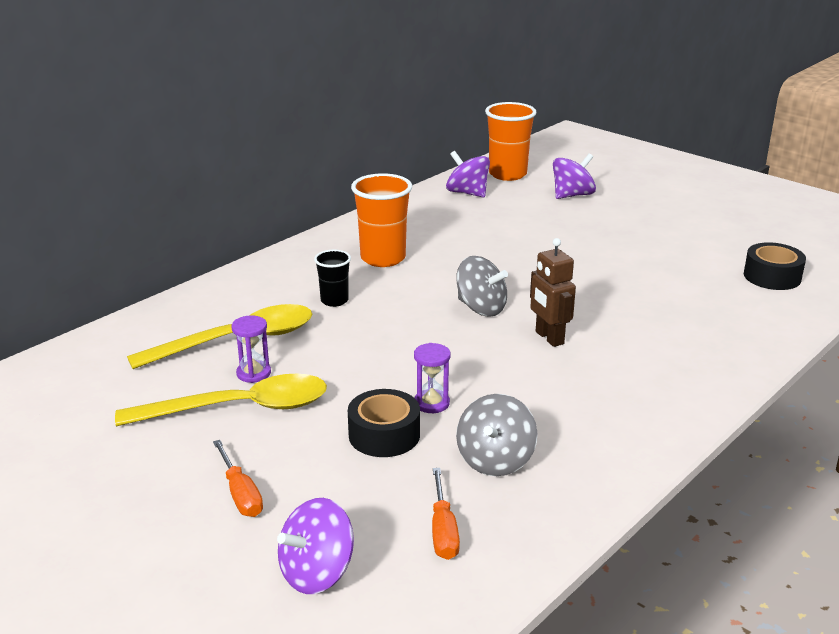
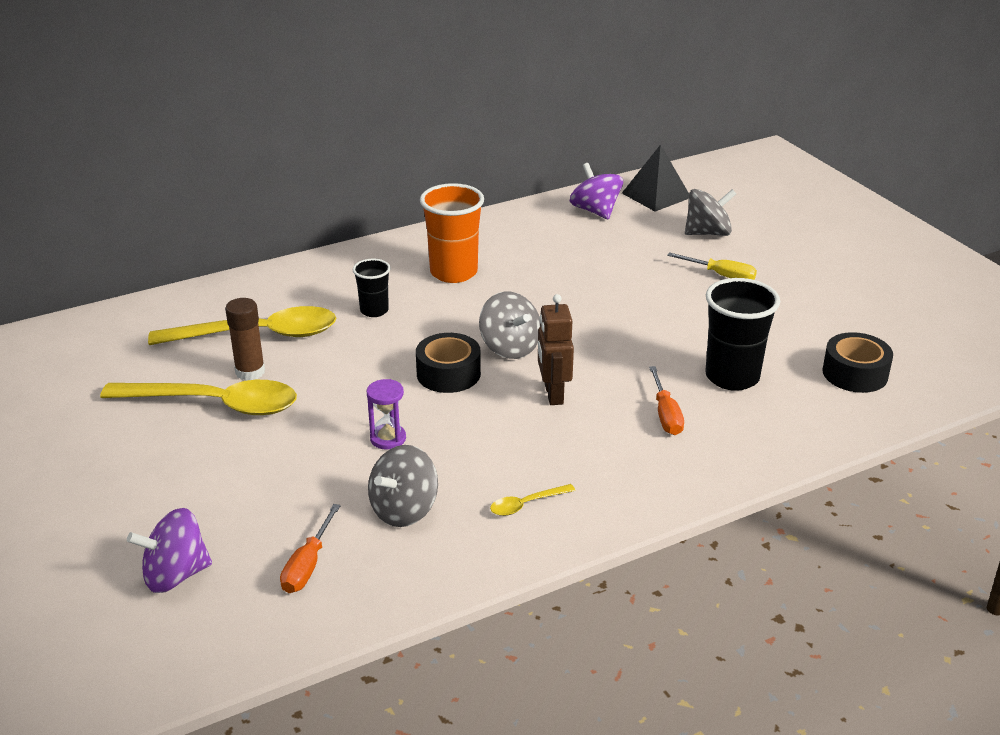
camera: 20 degrees right, 5 degrees up
orange screwdriver [213,440,263,517] -> orange screwdriver moved to [649,366,684,435]
purple hourglass [232,315,271,383] -> brown glue stick [225,298,265,381]
black tape [348,389,420,457] -> black tape moved to [416,333,481,393]
orange cup [485,102,537,181] -> black pyramid [622,144,689,212]
purple spinning top [553,153,596,199] -> grey spinning top [685,189,736,236]
none -> yellow spoon [490,484,576,516]
none -> yellow screwdriver [667,252,757,280]
none -> black cup [705,278,780,391]

